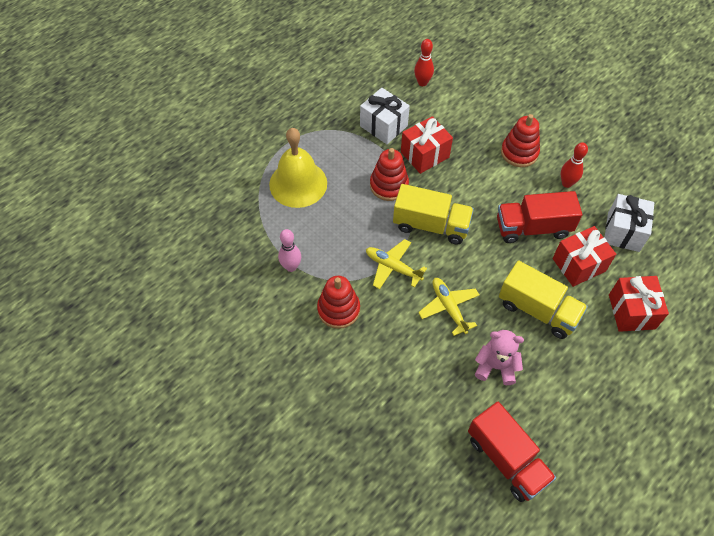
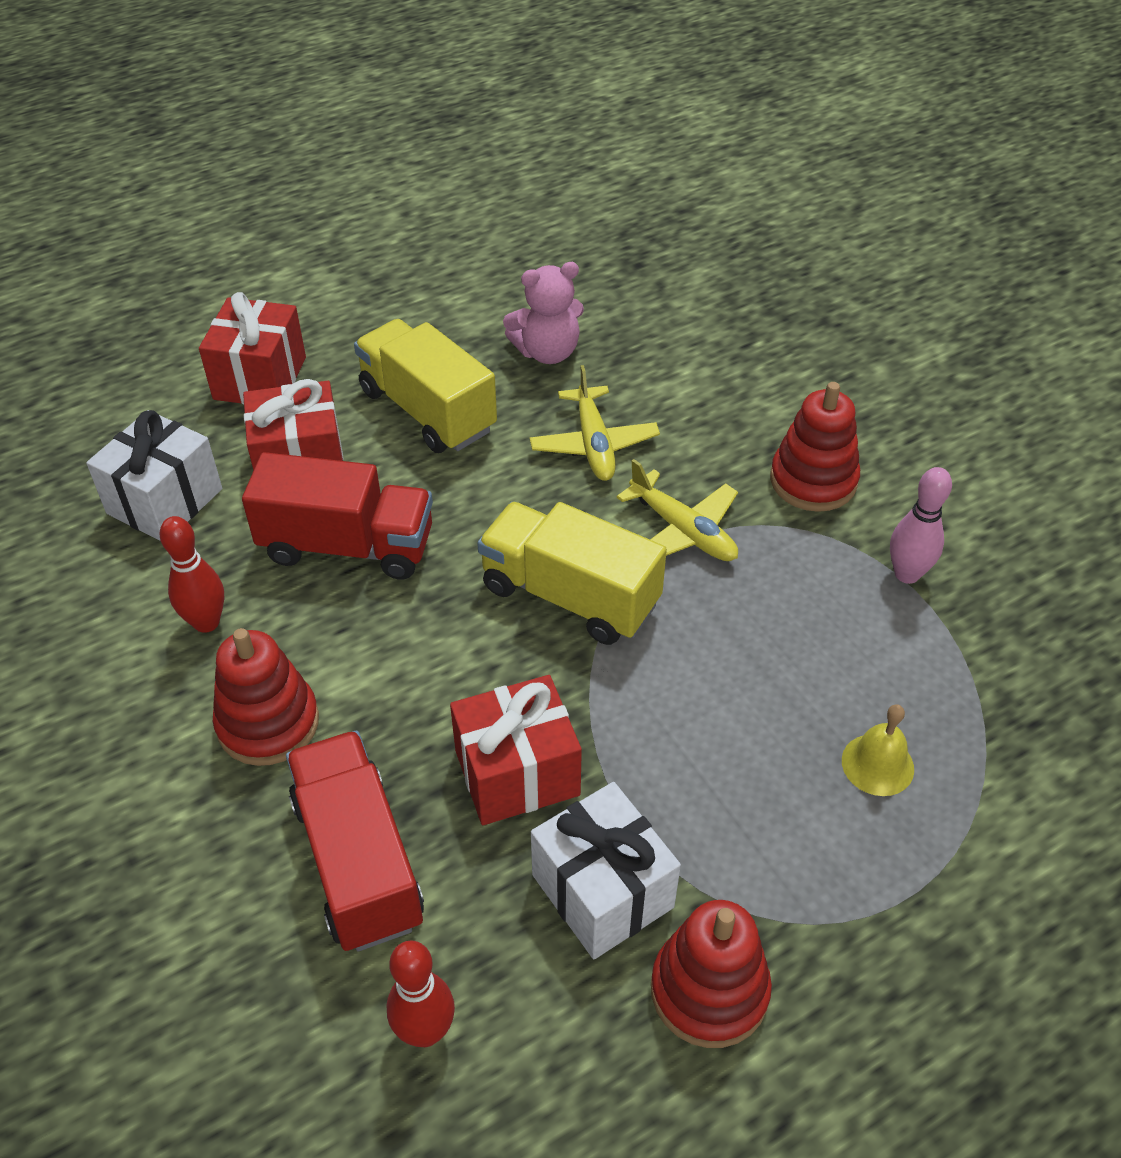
camera: 165 degrees left, 10 degrees down
yellow bell [269,128,327,208] -> yellow bell [842,705,914,796], size x0.46
red stacking toy [370,148,409,201] -> red stacking toy moved to [651,900,772,1048]
red truck [468,402,556,502] -> red truck moved to [286,731,424,951]
pink teddy bear [475,330,524,385] -> pink teddy bear turned 45 degrees counterclockwise [503,262,584,364]

